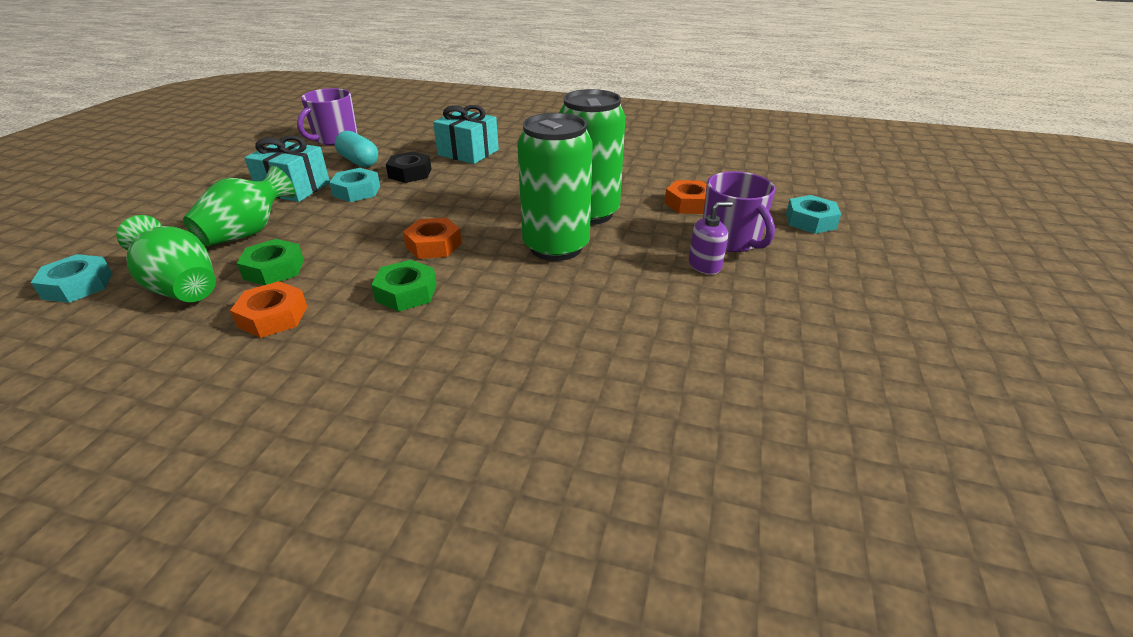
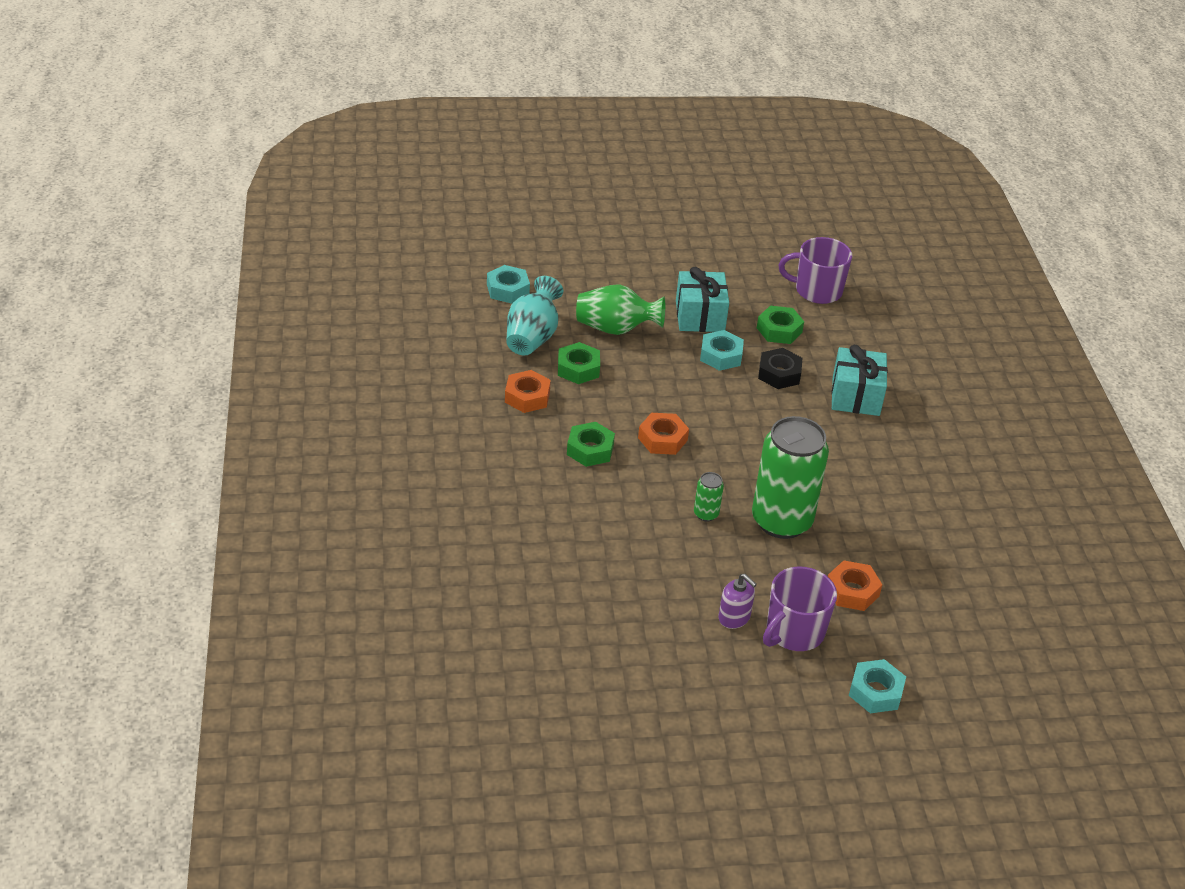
camera: 65 degrees right, 5 degrees up
green vase [116,215,216,302] -> turquoise vase [506,276,563,356]
turquoise capsule [335,131,378,167] -> green nut [757,306,804,344]
green can [517,113,593,261] -> green can [694,472,724,521], size x0.41

